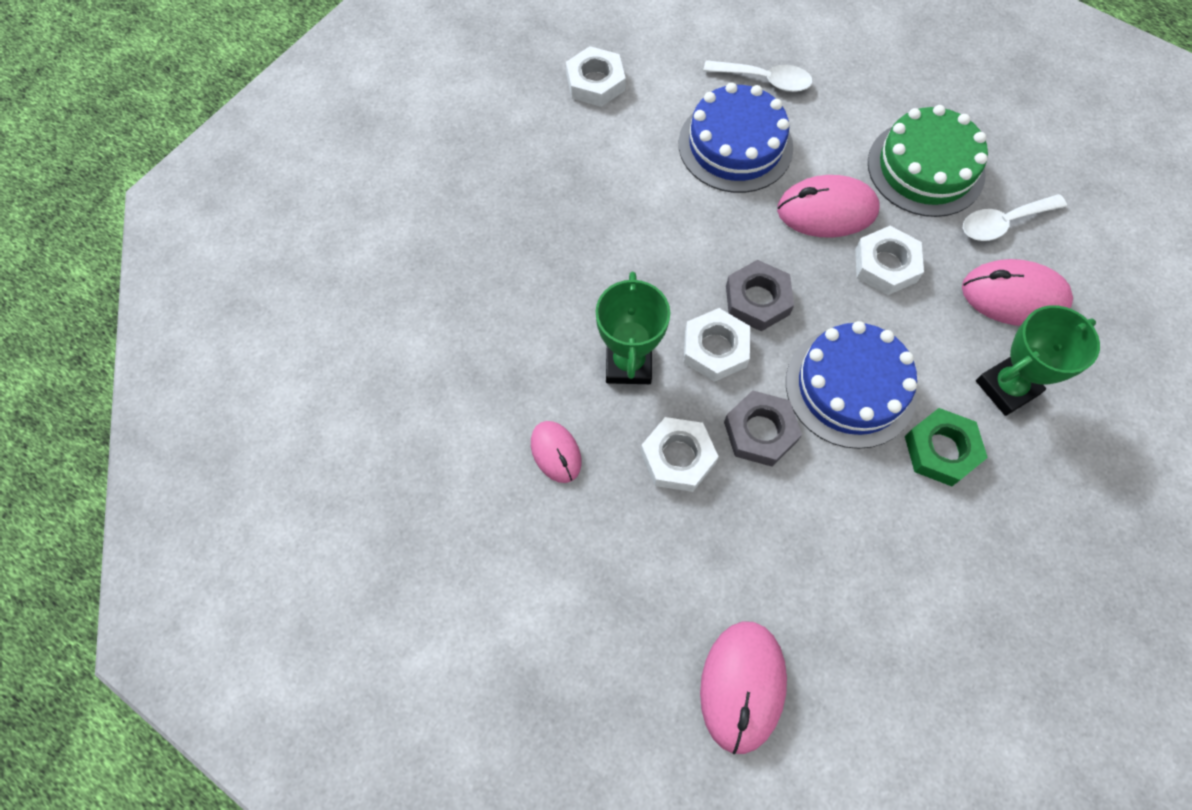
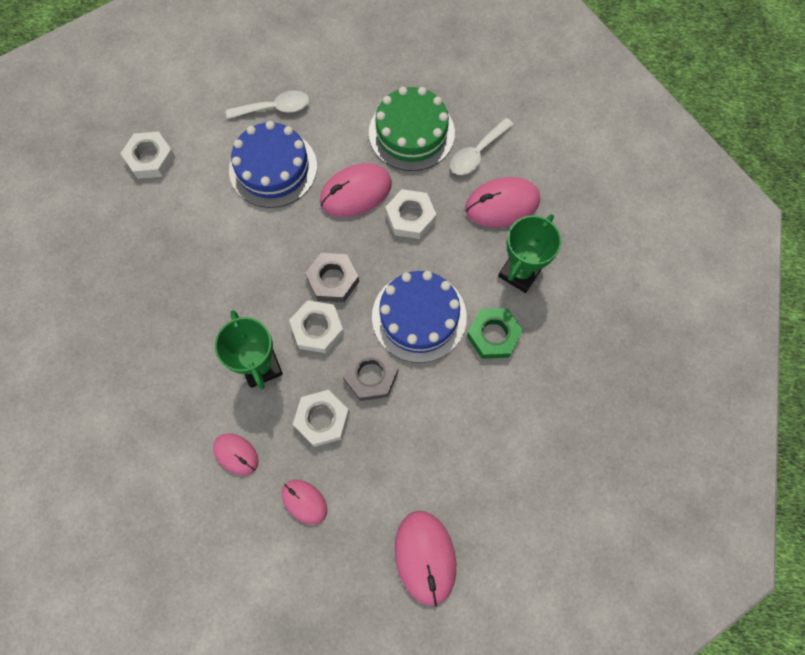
camera: 25 degrees left, 5 degrees up
none -> pink mouse [282,480,327,525]

